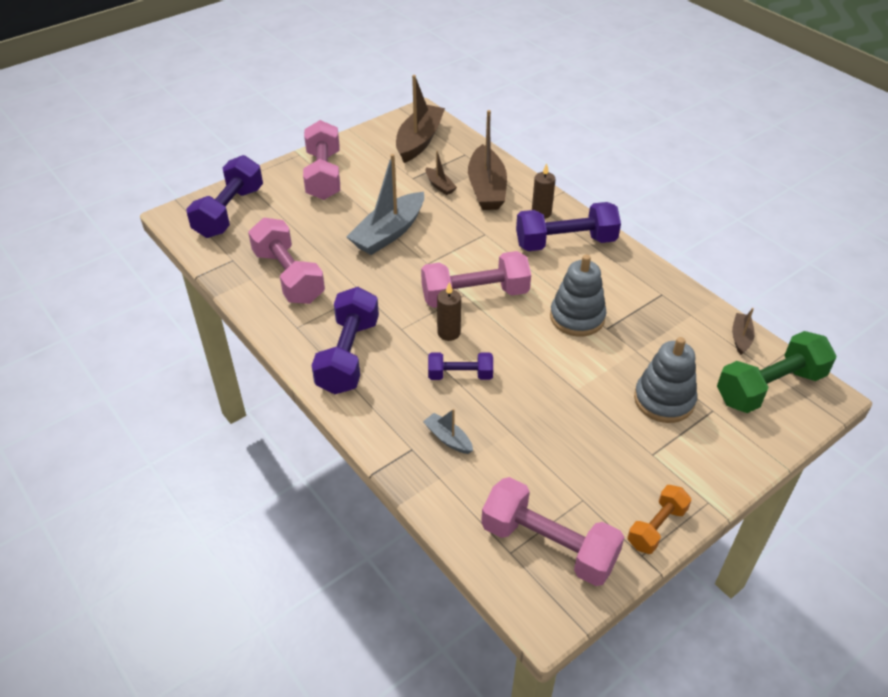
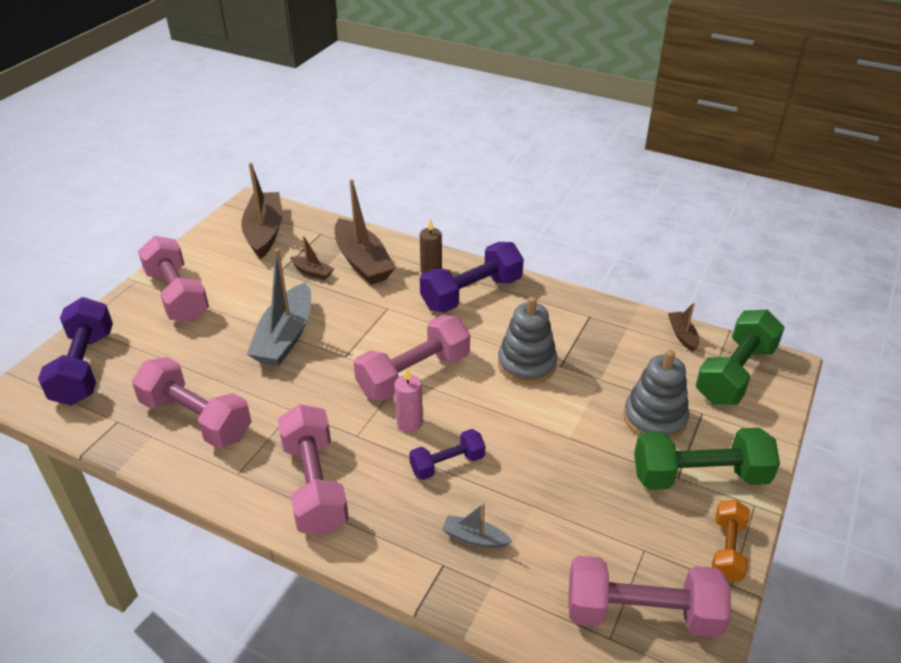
camera: 25 degrees left, 5 degrees down
purple dumbbell [311,287,379,394] -> pink dumbbell [277,404,349,535]
brown candle [437,282,461,341] -> pink candle [394,367,423,432]
none -> green dumbbell [634,428,780,490]

